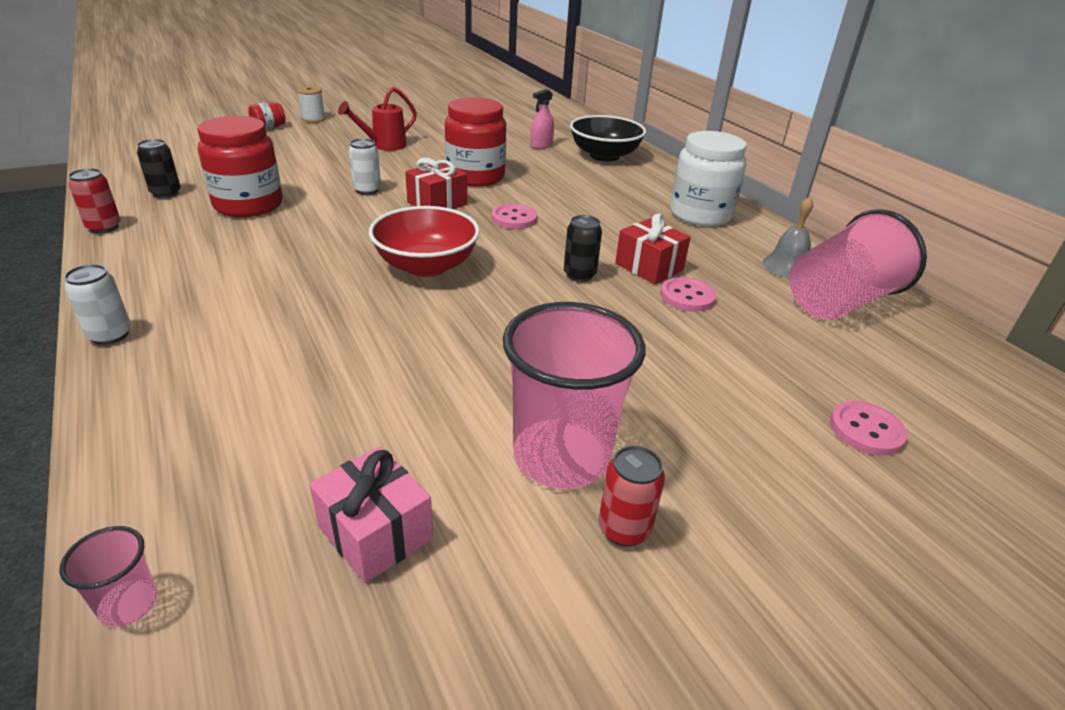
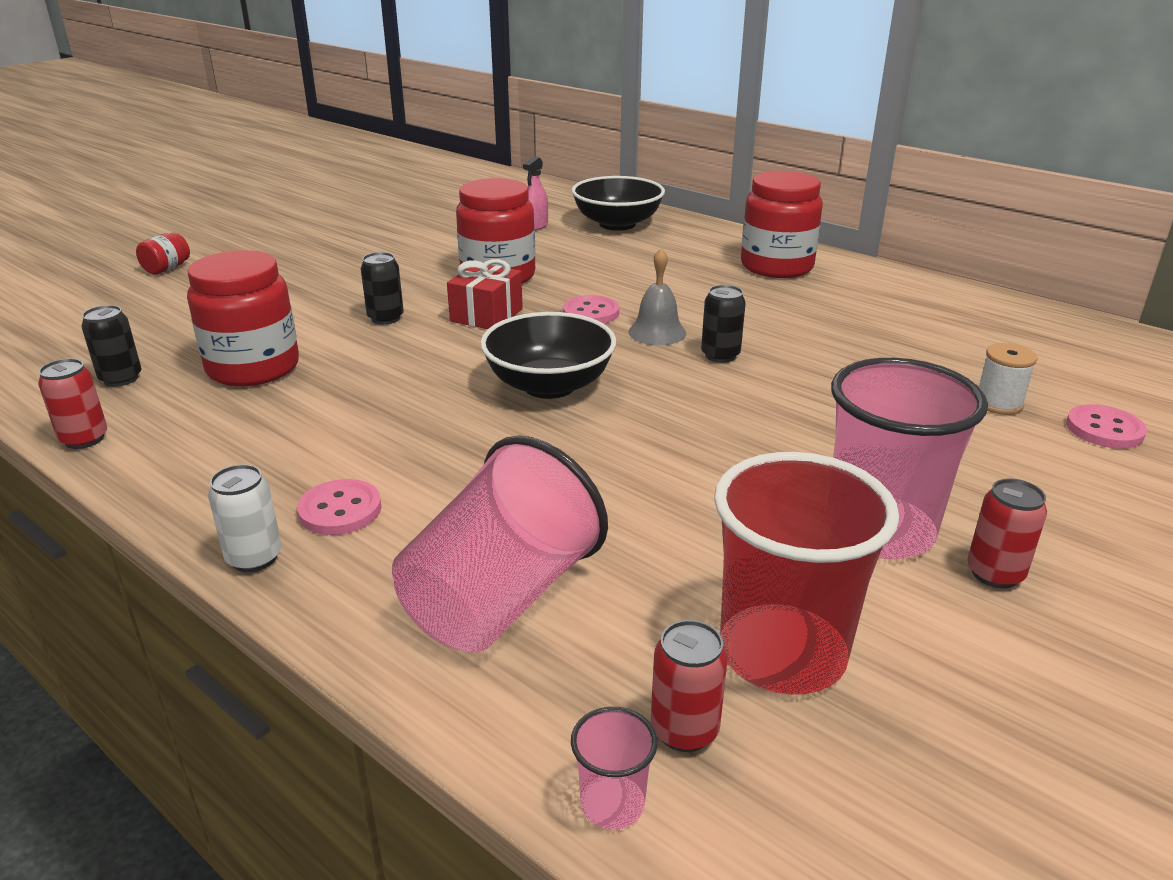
camera: 20 degrees left, 5 degrees down
white spool [297,86,326,123] -> white spool moved to [979,343,1037,415]
pink gift [309,446,433,583] -> red cup [714,452,899,695]
red watering can [338,87,417,151] -> none
white can [348,138,381,195] -> black can [361,252,404,325]
red bowl [369,206,480,277] -> black bowl [480,312,616,399]
red gift [615,213,691,284] -> none
pink button [660,277,716,312] -> pink button moved to [297,479,382,535]
white jar [670,131,747,227] -> red jar [741,171,823,278]
grey bell [762,197,813,278] -> grey bell moved to [628,248,686,345]
pink cup [789,209,927,320] -> pink cup moved to [392,436,608,653]
none -> red can [651,620,728,752]

